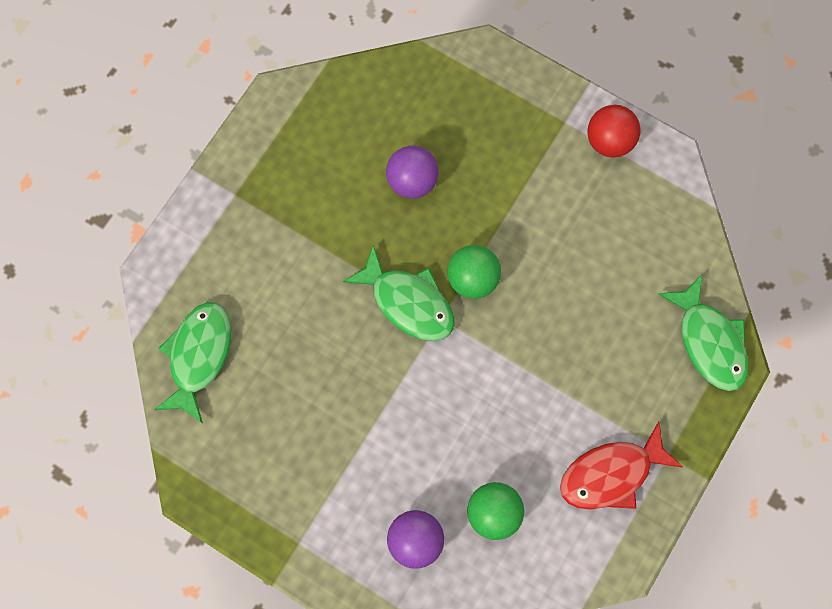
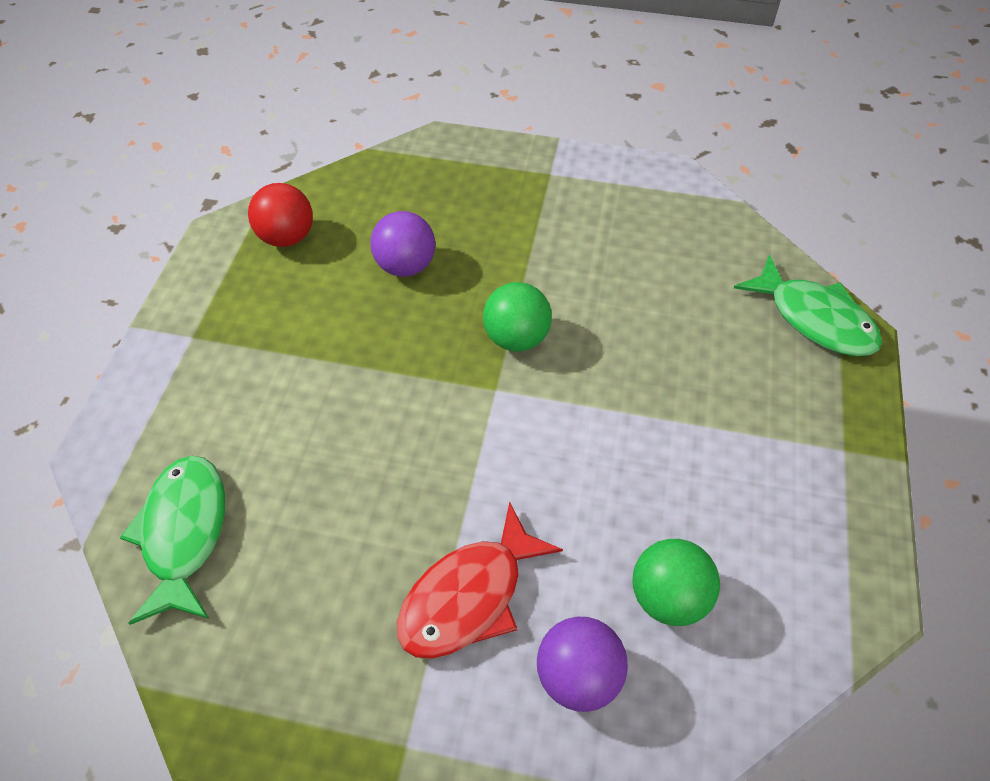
camera: 20 degrees left, 20 degrees down
green fish [342,245,454,341] -> none
red fish [560,421,683,509] -> red fish moved to [397,502,563,659]
red ball [587,105,641,157] -> red ball moved to [248,183,313,247]

